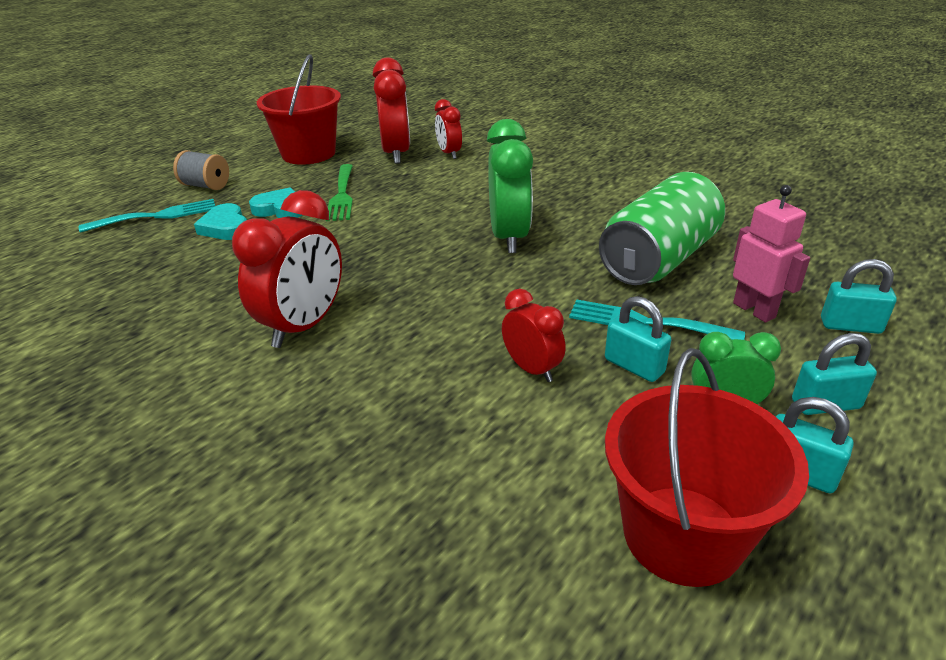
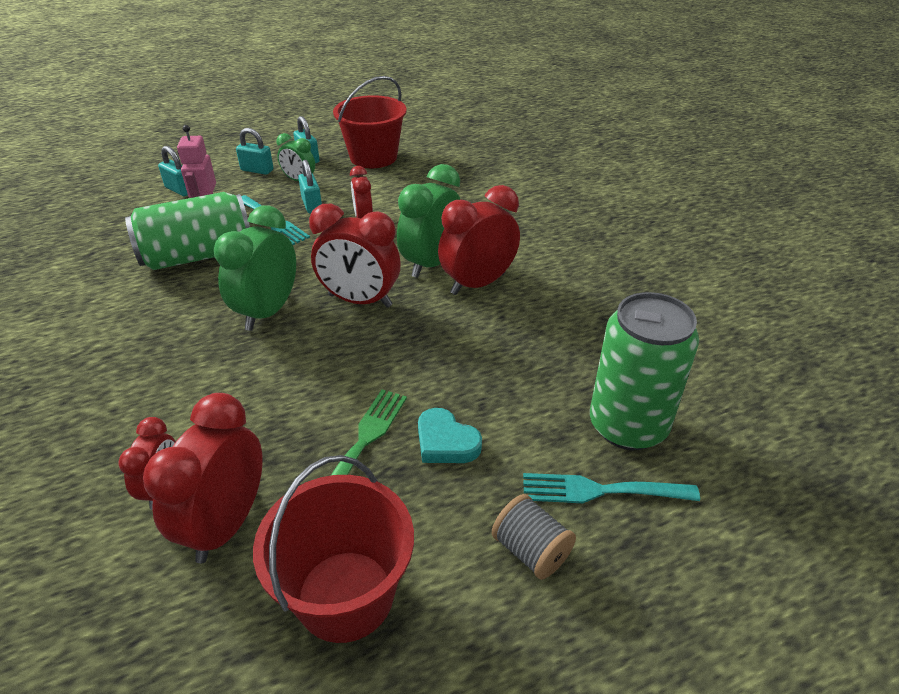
camera: 155 degrees left, 5 degrees up
turquoise heart [194,203,247,240] -> none
none -> red clock [309,204,401,308]
none -> green clock [397,164,461,278]
none -> green can [590,292,699,450]

